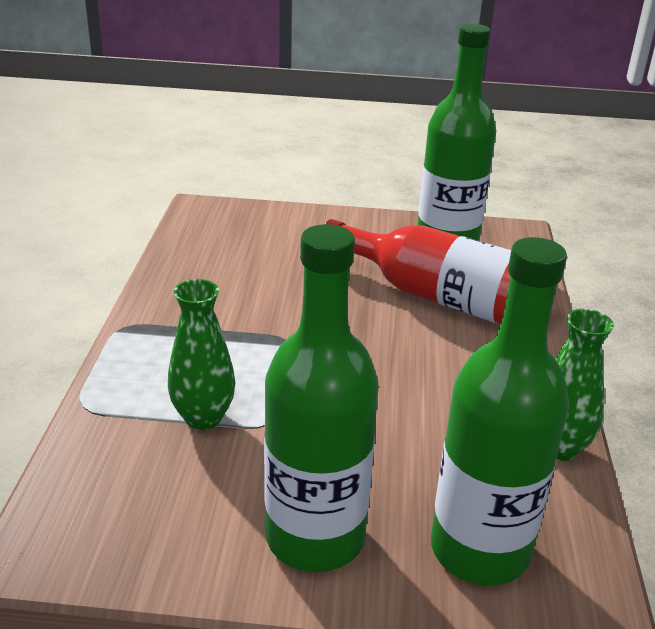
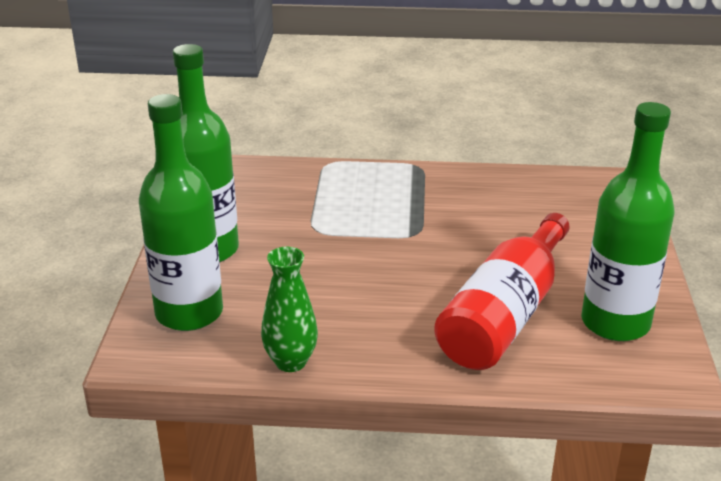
camera: 90 degrees right, 0 degrees up
green vase [168,279,235,430] -> none

